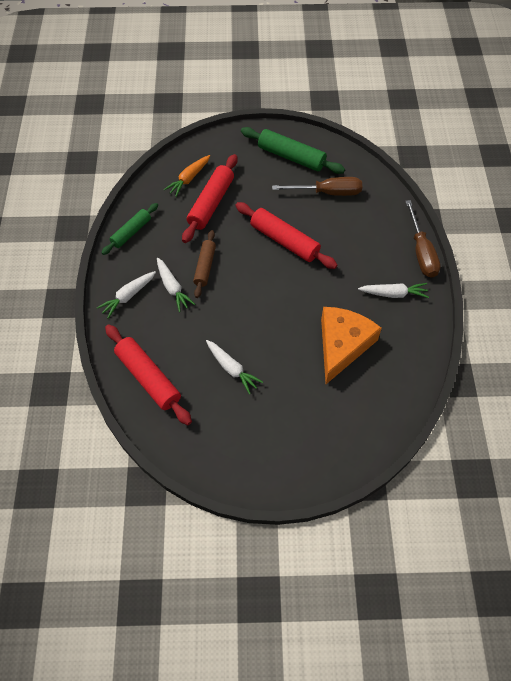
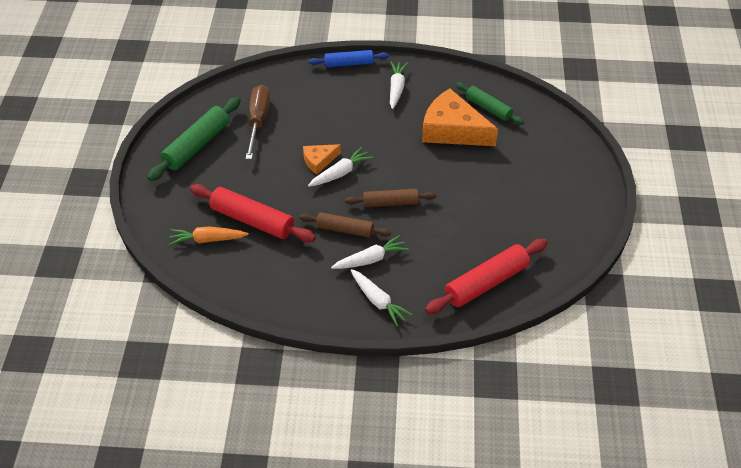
camera: 85 degrees left, 10 degrees down
green rolling pin [101,203,158,255] -> green rolling pin moved to [456,82,524,125]
orange carrot [164,155,210,197] -> orange carrot turned 135 degrees clockwise [169,227,249,245]
white carrot [206,340,263,394] -> white carrot moved to [308,147,373,187]
red rolling pin [235,202,338,269] -> orange cheese [303,144,341,174]
brown screwdriver [405,200,441,278] -> blue rolling pin [309,50,389,67]
none -> brown rolling pin [345,189,436,207]

